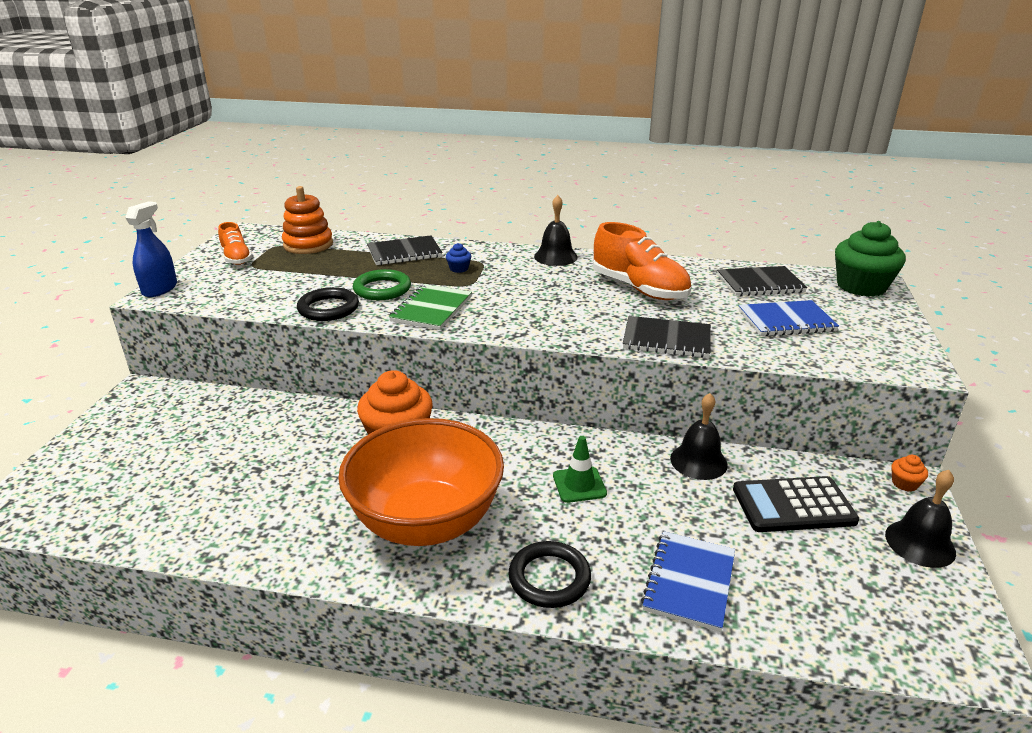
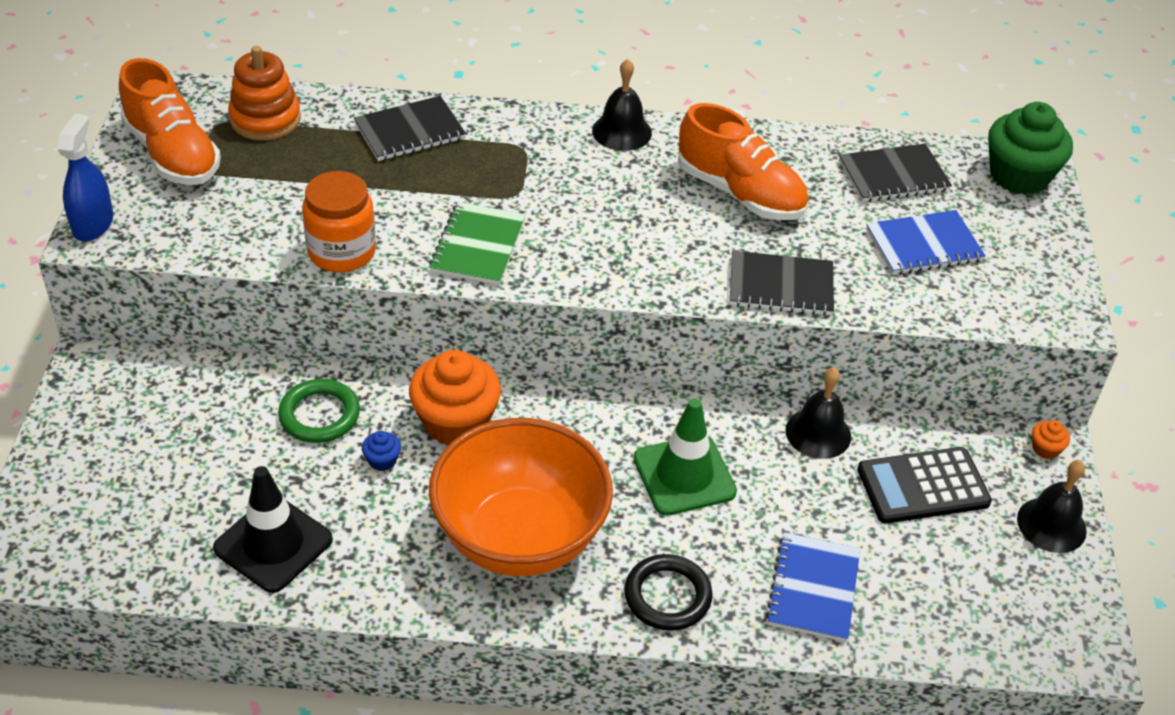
camera: 10 degrees left, 15 degrees up
orange shoe [218,222,252,265] -> orange shoe [119,58,221,185], size x1.73
black ring [297,287,359,321] -> orange jar [302,171,376,272]
green ring [353,269,411,300] -> green ring moved to [278,379,360,443]
blue cupcake [446,243,471,273] -> blue cupcake moved to [362,431,401,471]
green traffic cone [553,436,607,503] -> green traffic cone [633,398,737,516], size x1.59
none -> black traffic cone [213,466,333,593]

